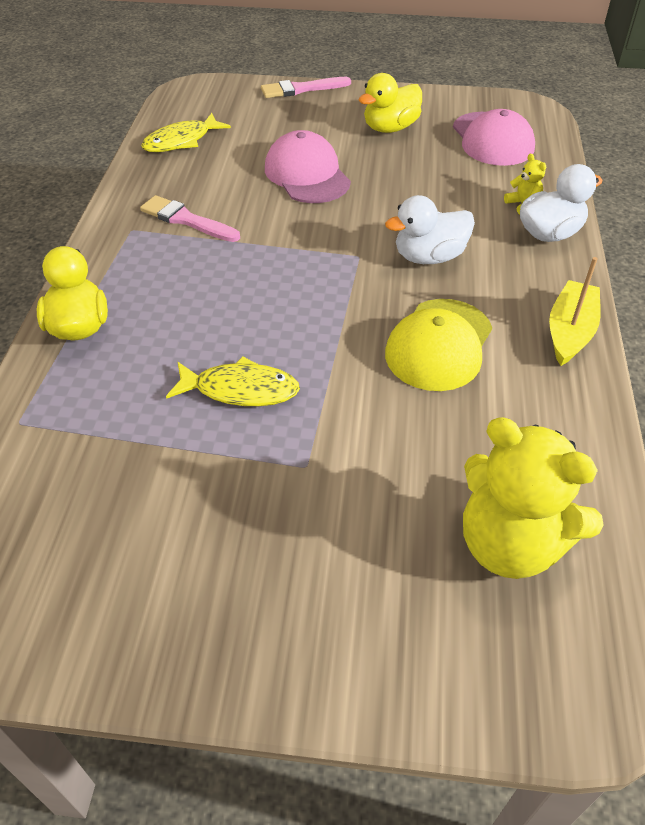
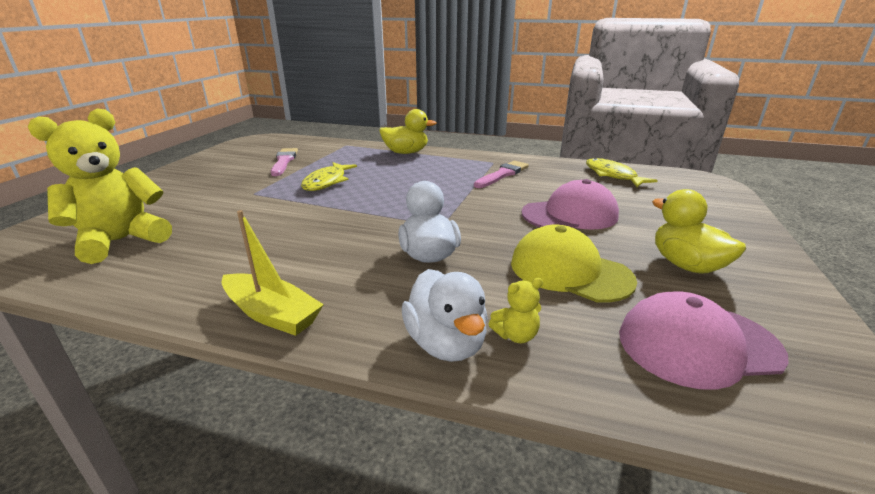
camera: 100 degrees right, 20 degrees down
pink brush [261,77,351,98] -> pink brush moved to [271,148,298,176]
yellow cap [385,299,492,391] -> yellow cap moved to [511,225,637,303]

